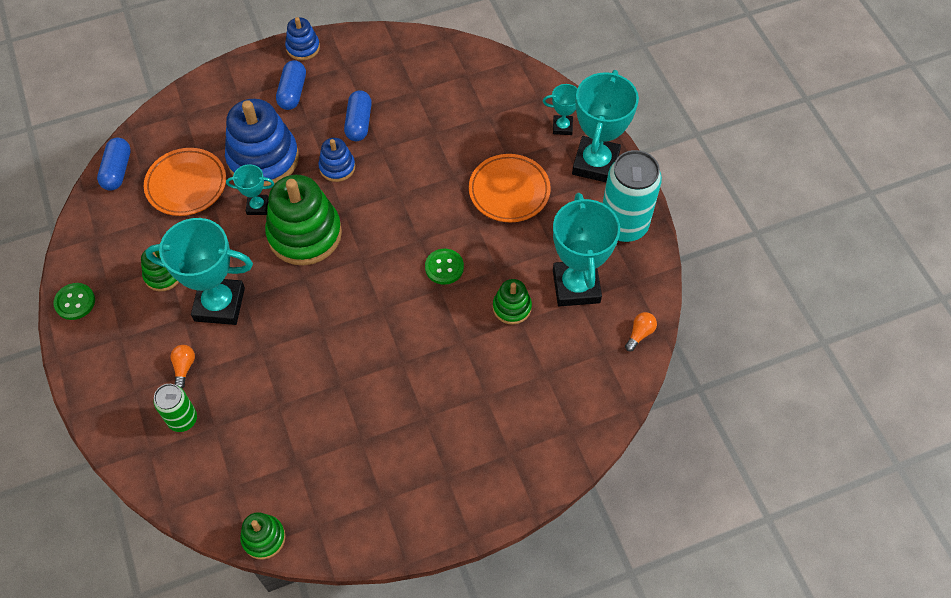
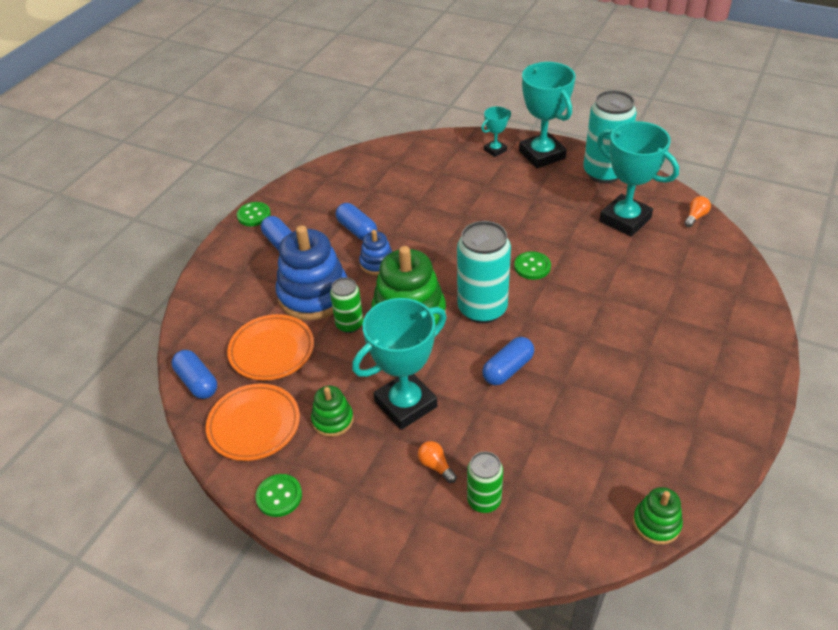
camera: 40 degrees left, 15 degrees down
turquoise trophy [226,164,274,215] -> green can [330,277,363,333]
blue stacking toy [285,17,320,61] -> green button [237,202,271,226]
orange plate [469,154,551,222] -> orange plate moved to [206,383,300,461]
green stacking toy [493,279,532,325] -> none
orange light bulb [625,312,657,351] -> orange light bulb turned 45 degrees clockwise [684,196,711,227]
none -> turquoise can [457,221,511,324]
none -> blue capsule [482,337,534,386]

